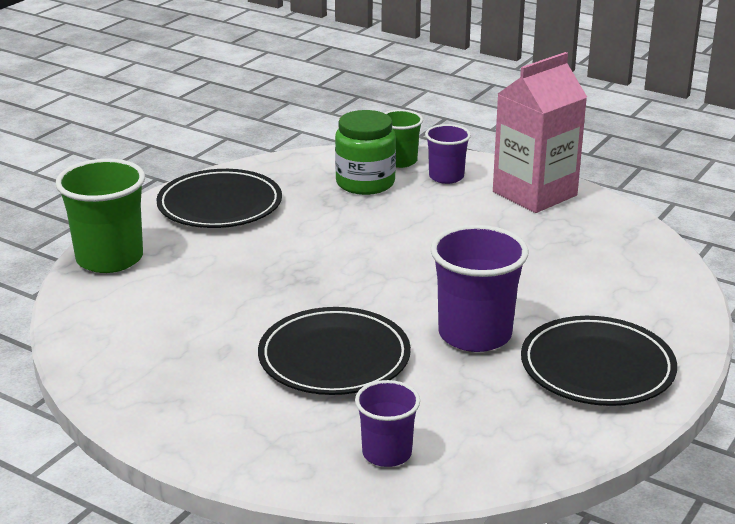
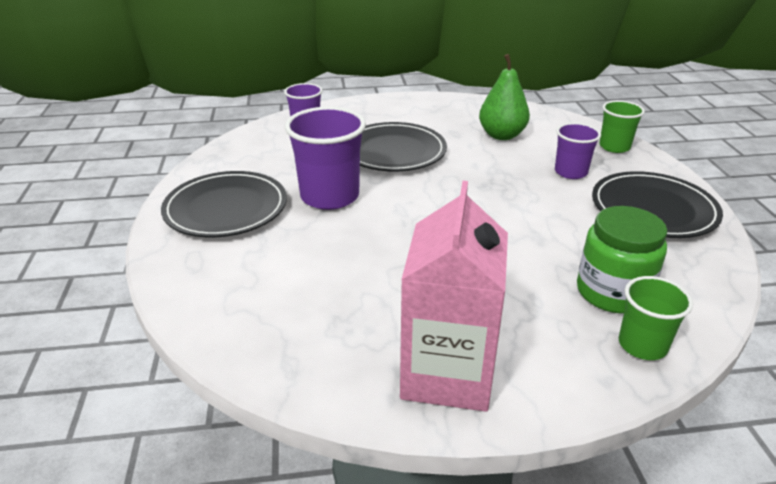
camera: 140 degrees right, 5 degrees up
green cup [55,159,145,273] -> green cup [599,100,645,153], size x0.59
purple cup [425,124,471,184] -> purple cup moved to [555,123,601,179]
none -> green pear [479,54,530,140]

